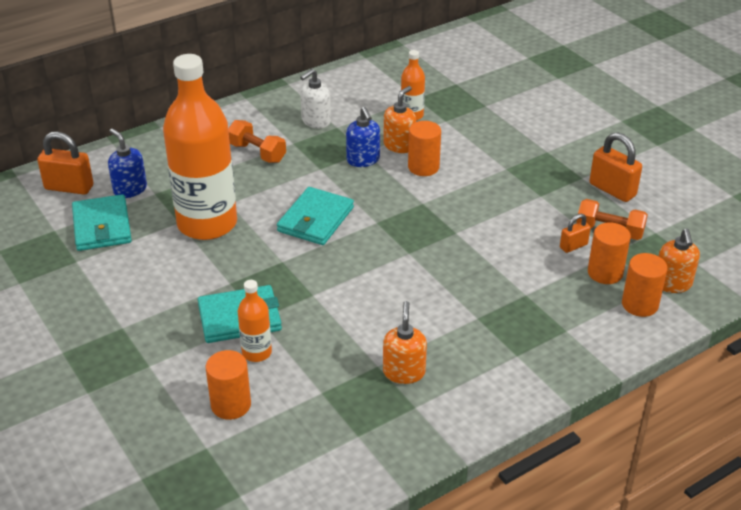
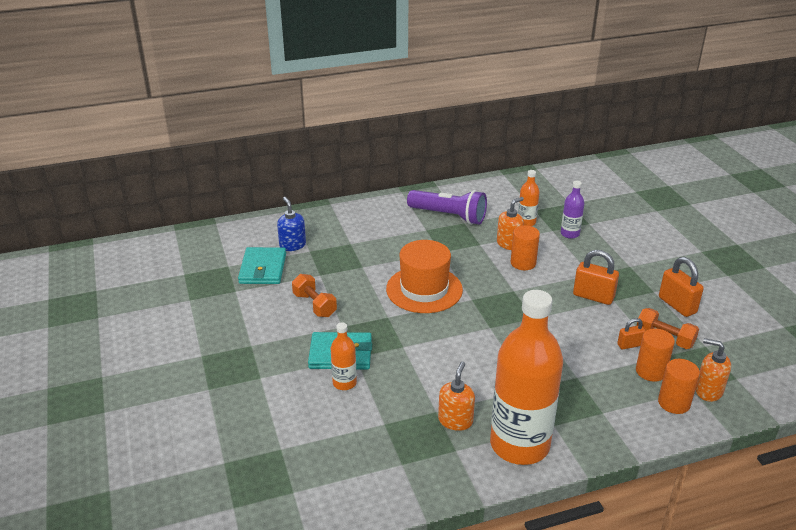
camera: 15 degrees right, 5 degrees down
orange padlock [37,132,93,195] -> orange padlock moved to [573,250,619,305]
orange bottle [163,54,237,240] -> orange bottle moved to [490,290,563,465]
orange cylinder [206,350,251,420] -> none
orange dumbbell [228,120,286,163] -> orange dumbbell moved to [292,274,337,317]
turquoise wallet [277,187,354,245] -> orange hat [386,240,463,313]
white soap dispenser [300,69,331,128] -> purple flashlight [407,190,487,225]
blue soap dispenser [346,107,380,167] -> none
orange soap dispenser [659,229,700,293] -> orange soap dispenser turned 105 degrees clockwise [695,338,731,402]
none -> purple bottle [561,181,584,239]

